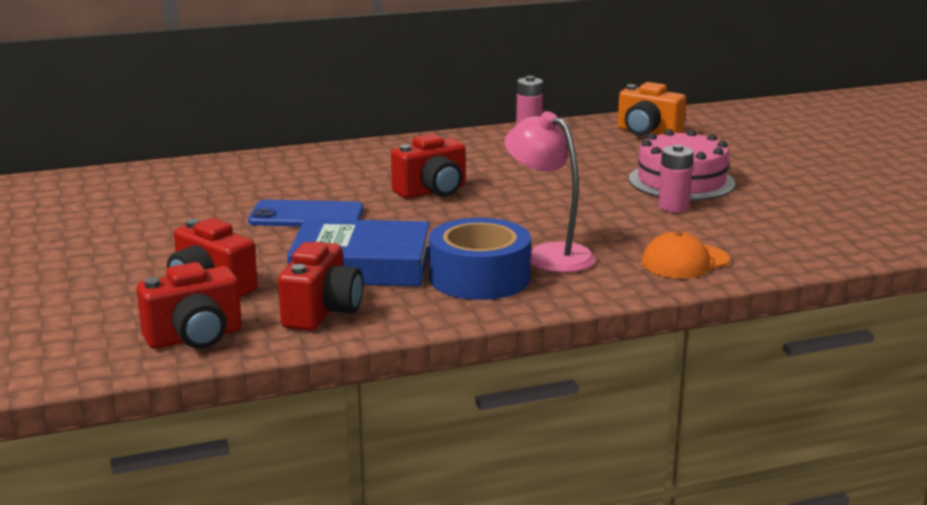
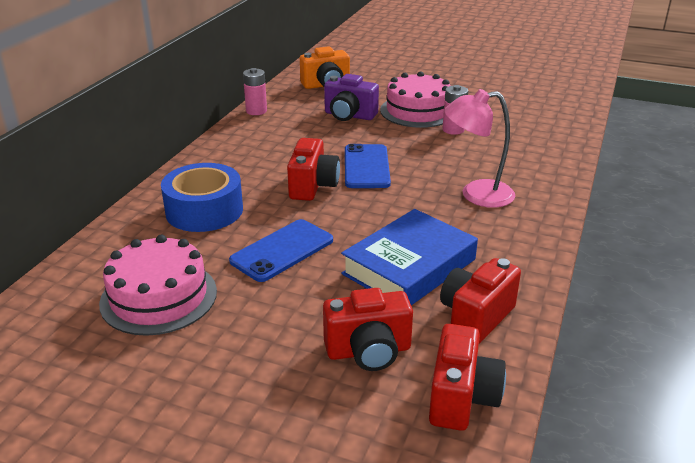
camera: 50 degrees left, 10 degrees up
red camera [278,242,363,331] -> red camera turned 105 degrees counterclockwise [440,258,521,344]
blue tape [429,218,531,300] -> blue tape moved to [161,163,243,232]
orange cap [642,231,730,279] -> none
none -> pink cake [99,235,217,336]
none -> purple camera [324,74,379,121]
none -> blue phone [345,144,391,188]

